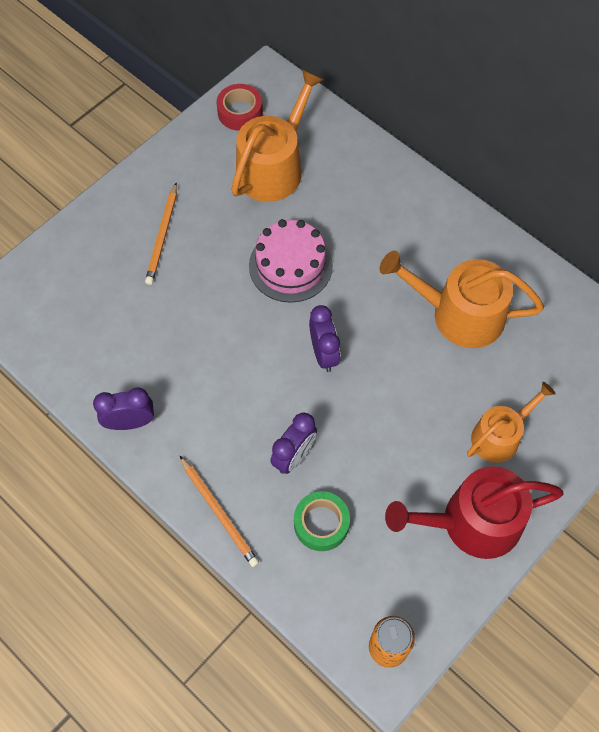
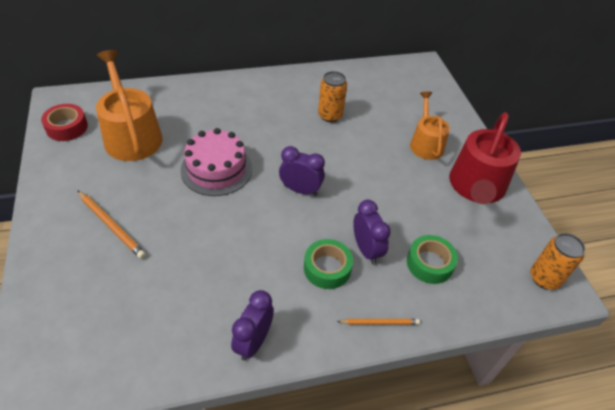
camera: 60 degrees left, 15 degrees down
orange pencil [180,456,259,567] -> orange pencil [337,319,420,325], size x0.65
orange watering can [380,251,544,348] -> orange can [318,71,347,122]
none -> green tape [304,239,353,289]

